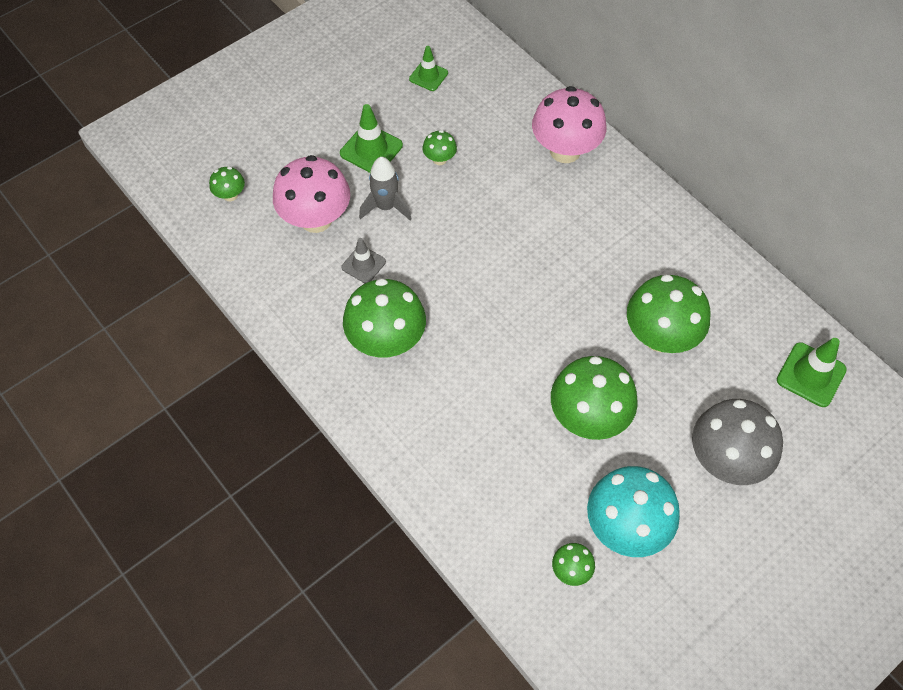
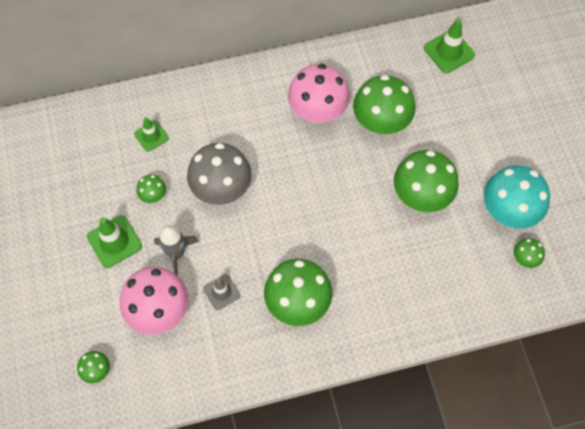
camera: 65 degrees left, 5 degrees up
green traffic cone [409,46,448,91] -> green traffic cone moved to [134,117,169,152]
pink mushroom [532,86,606,163] -> pink mushroom moved to [288,64,350,123]
grey mushroom [692,399,783,485] -> grey mushroom moved to [187,143,252,205]

